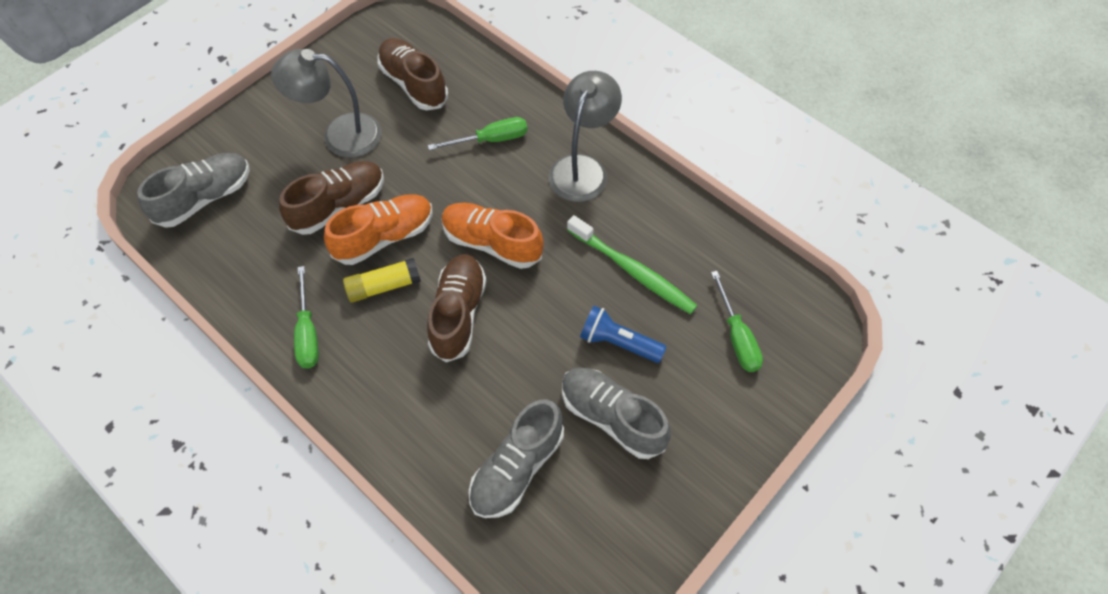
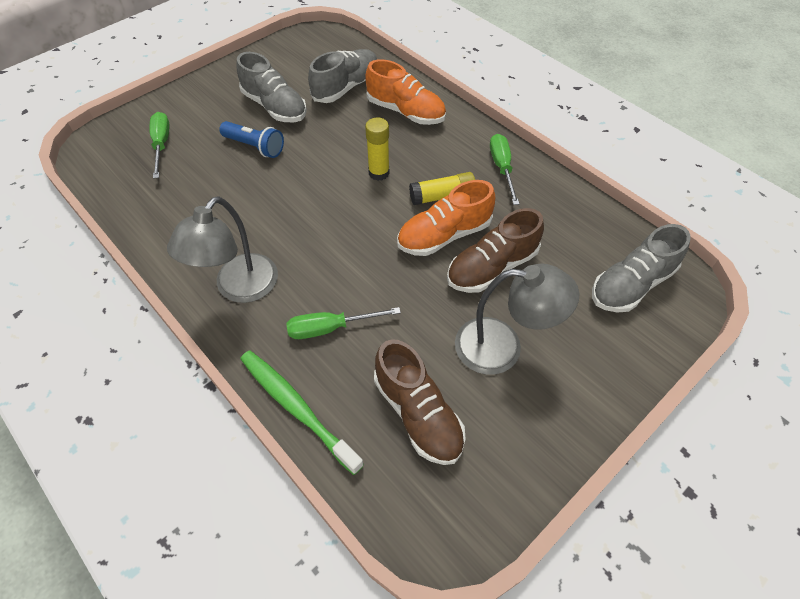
camera: 175 degrees left, 5 degrees down
brown shoe [427,254,487,362] -> yellow glue stick [365,117,390,181]
orange shoe [442,203,544,269] -> orange shoe moved to [365,59,446,125]
green toothbrush [567,215,698,314] -> green toothbrush moved to [240,350,364,475]

